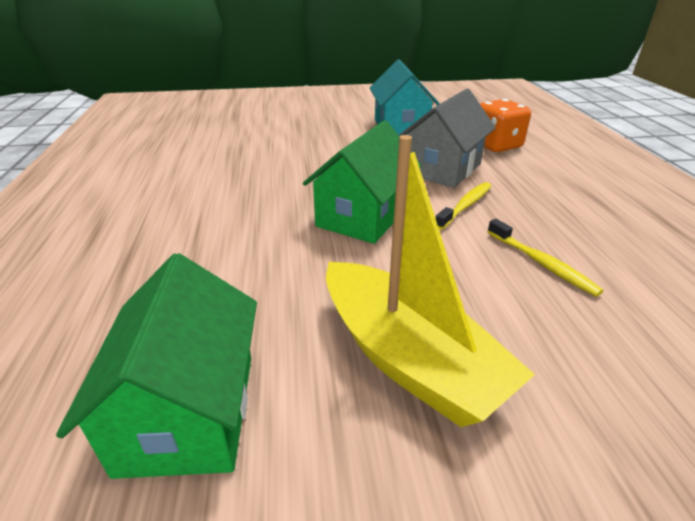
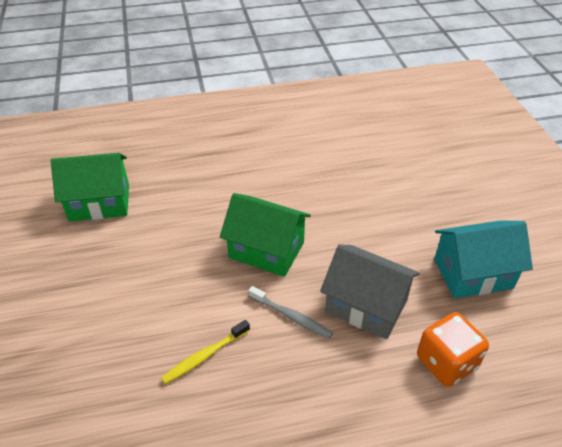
camera: 85 degrees right, 10 degrees up
yellow boat [326,135,535,427] -> none
yellow toothbrush [436,182,491,230] -> grey toothbrush [248,286,333,339]

